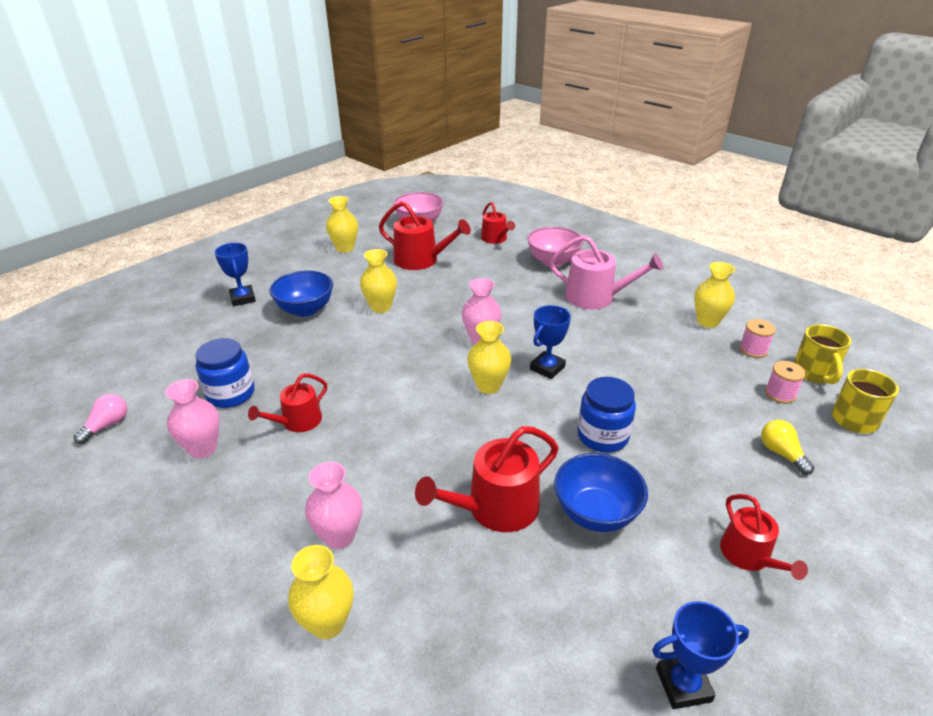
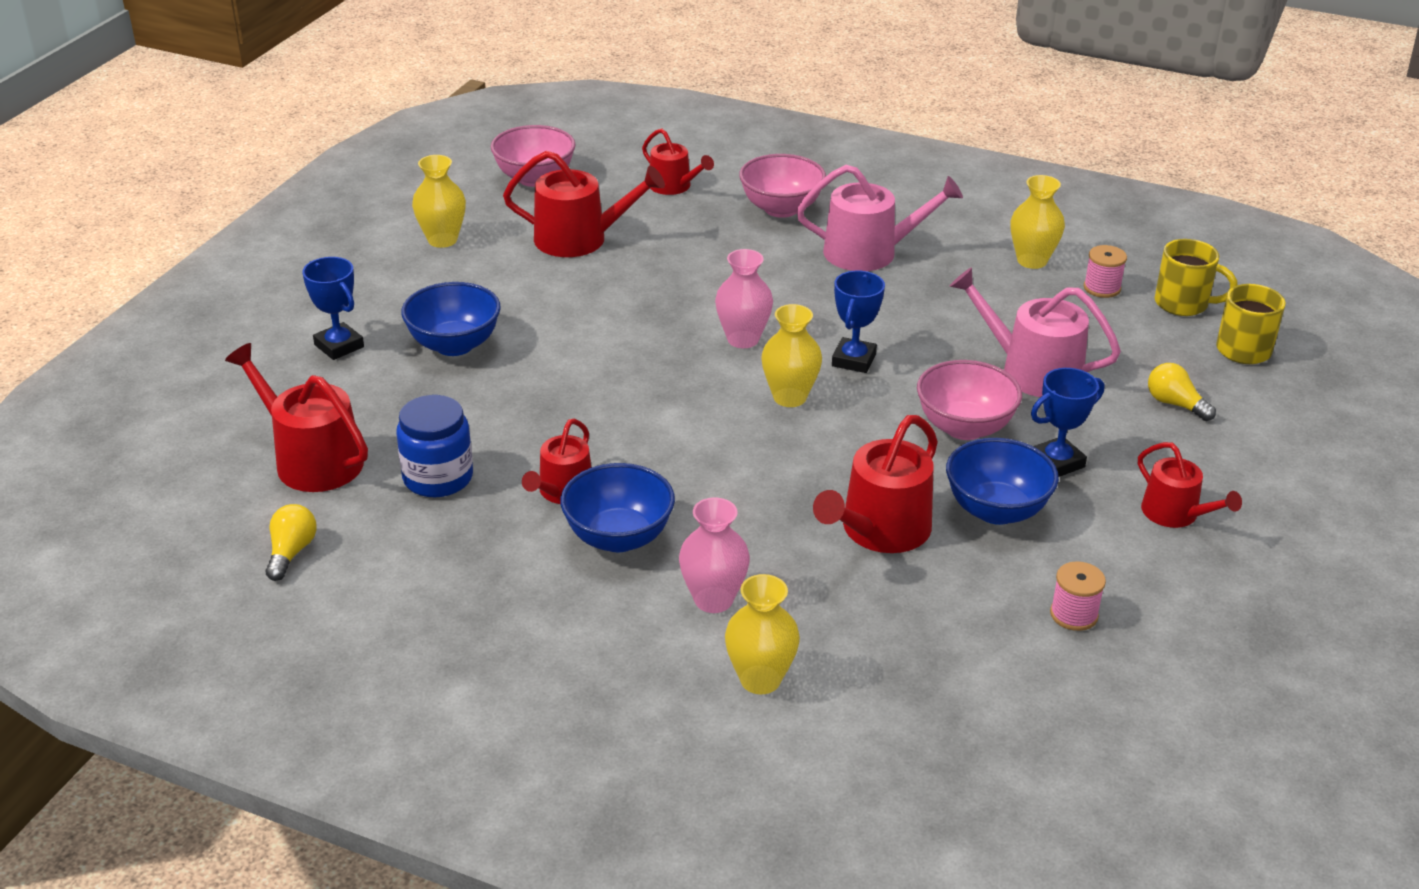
camera: 20 degrees left, 0 degrees up
pink light bulb [73,394,127,444] -> yellow light bulb [266,504,317,581]
pink vase [165,379,220,458] -> none
yellow vase [360,249,397,313] -> none
blue jar [577,377,636,453] -> pink bowl [917,360,1022,440]
blue trophy [652,601,749,709] -> blue trophy moved to [1031,368,1104,477]
pink spool [765,361,806,404] -> pink spool moved to [1050,561,1106,631]
yellow mug [794,324,851,384] -> yellow mug turned 45 degrees counterclockwise [1155,239,1237,316]
none -> red watering can [225,343,368,492]
none -> blue bowl [560,463,675,552]
none -> pink watering can [950,267,1121,397]

